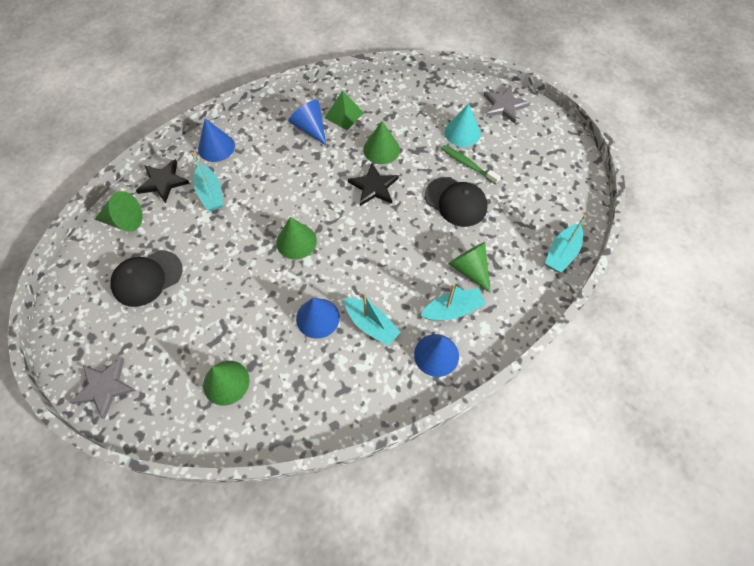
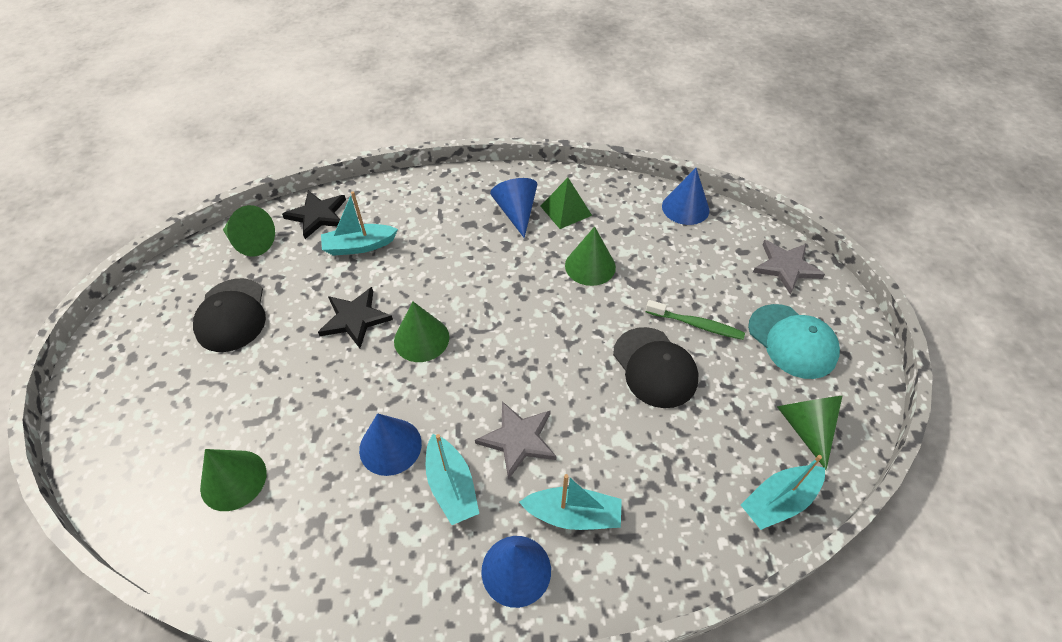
camera: 25 degrees right, 10 degrees down
grey star [70,357,136,419] -> grey star moved to [475,401,557,480]
black cap [111,250,183,307] -> black cap turned 90 degrees counterclockwise [193,278,266,352]
turquoise boat [191,152,223,211] -> turquoise boat turned 75 degrees clockwise [321,191,398,256]
blue cone [198,118,235,162] -> blue cone moved to [662,168,709,225]
black star [348,163,399,206] -> black star moved to [318,287,393,348]
green toothbrush [441,145,501,184] -> green toothbrush turned 135 degrees clockwise [646,300,745,340]
turquoise cone [445,103,481,147] -> none
green cone [448,242,490,292] -> green cone moved to [777,396,842,470]
none -> turquoise cap [748,304,840,379]

